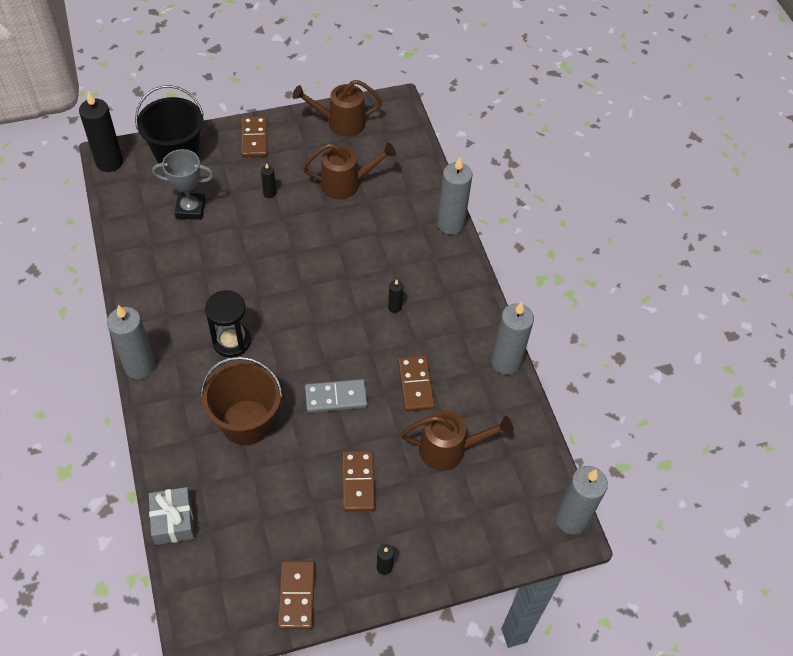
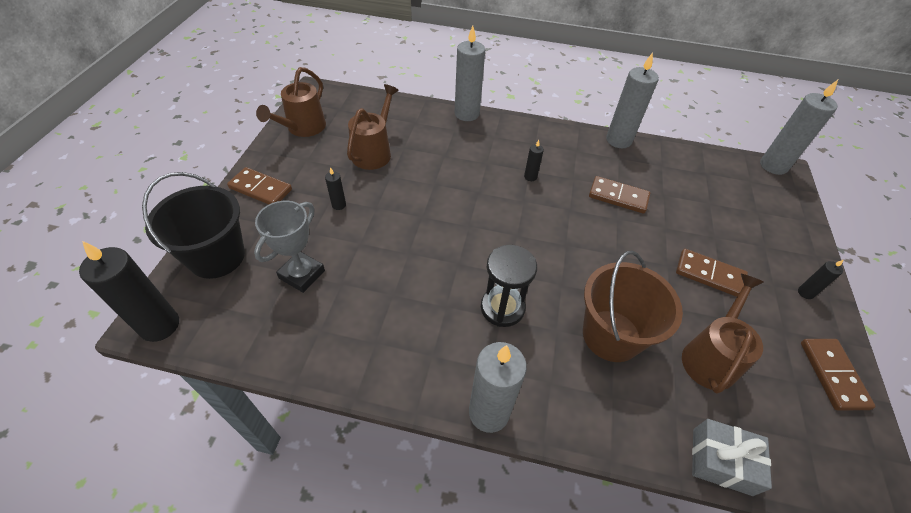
camera: 60 degrees left, 5 degrees down
brown domino [278,561,315,629] -> brown domino turned 60 degrees clockwise [801,339,876,410]
grey domino [305,379,368,413] -> none
brown watering can [401,410,513,471] -> brown watering can moved to [682,274,764,394]

